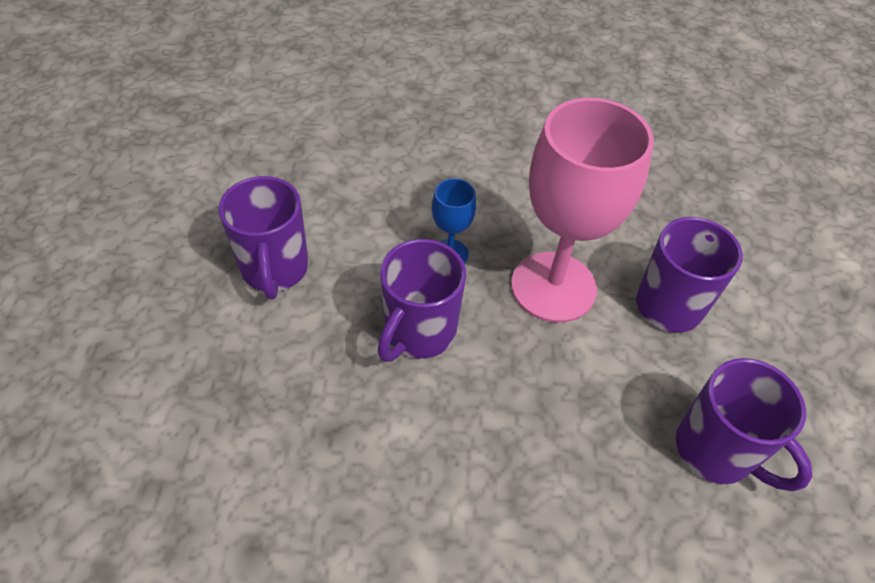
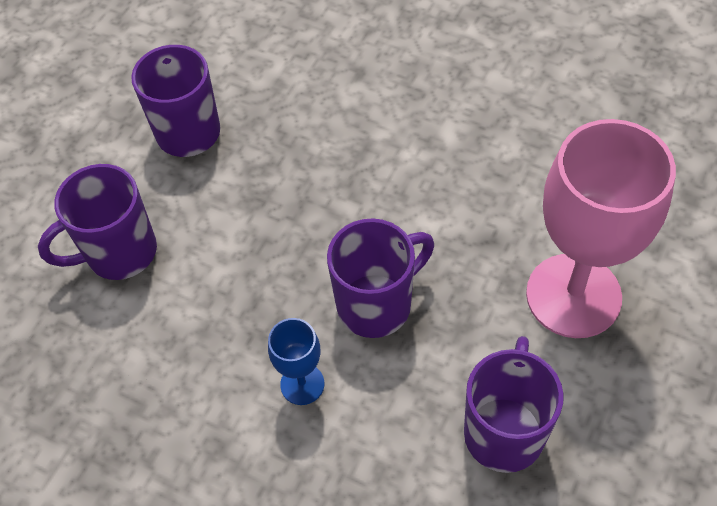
camera: 150 degrees left, 5 degrees up
pink goblet [511,98,654,323] -> pink goblet moved to [526,119,676,338]

